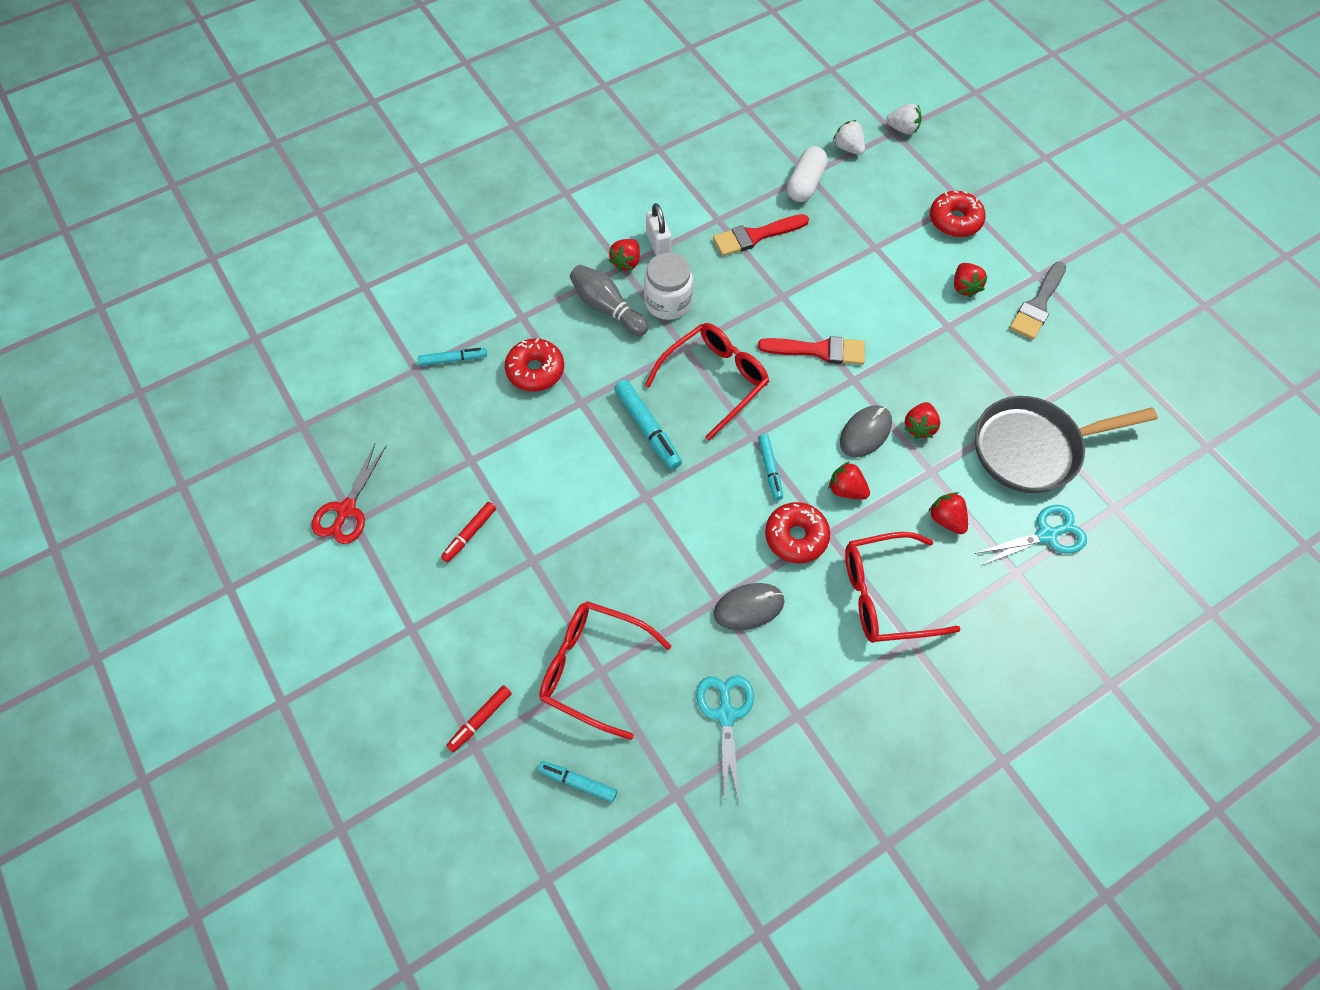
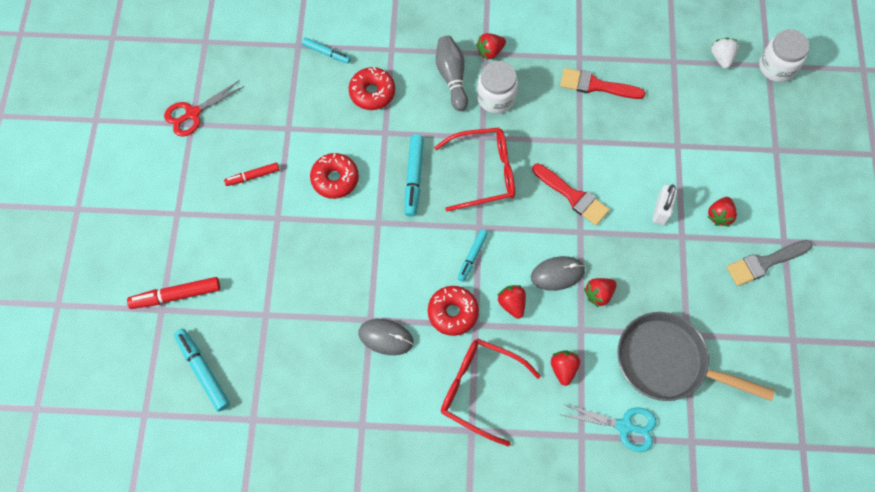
camera: 35 degrees right, 5 degrees up
red marker [446,685,512,752] -> red marker [127,277,220,309], size x1.56
turquoise marker [538,761,617,802] -> turquoise marker [174,329,230,412], size x1.56
red glasses [539,601,672,740] -> none
white padlock [646,203,671,256] -> white padlock moved to [653,184,677,225]
turquoise scissors [696,675,754,803] -> none
white capsule [787,146,828,202] -> none
white strawberry [886,103,922,135] -> white jar [759,29,809,82]
red donut [930,191,986,237] -> red donut moved to [310,153,359,199]

